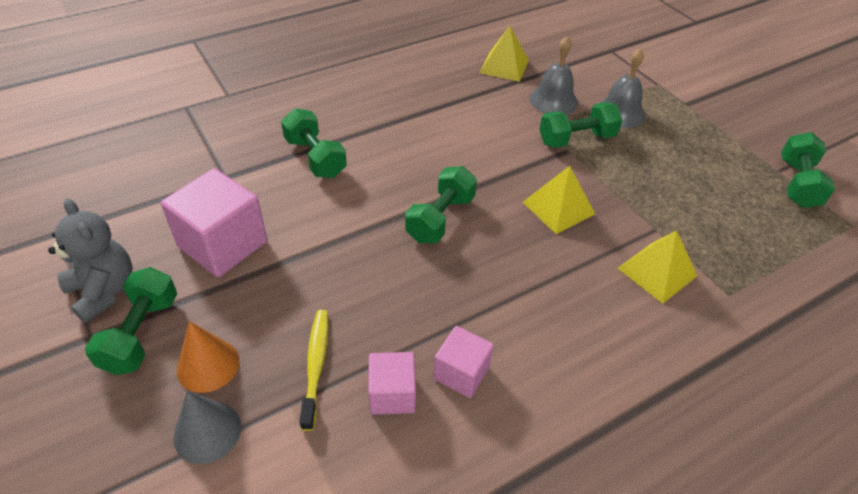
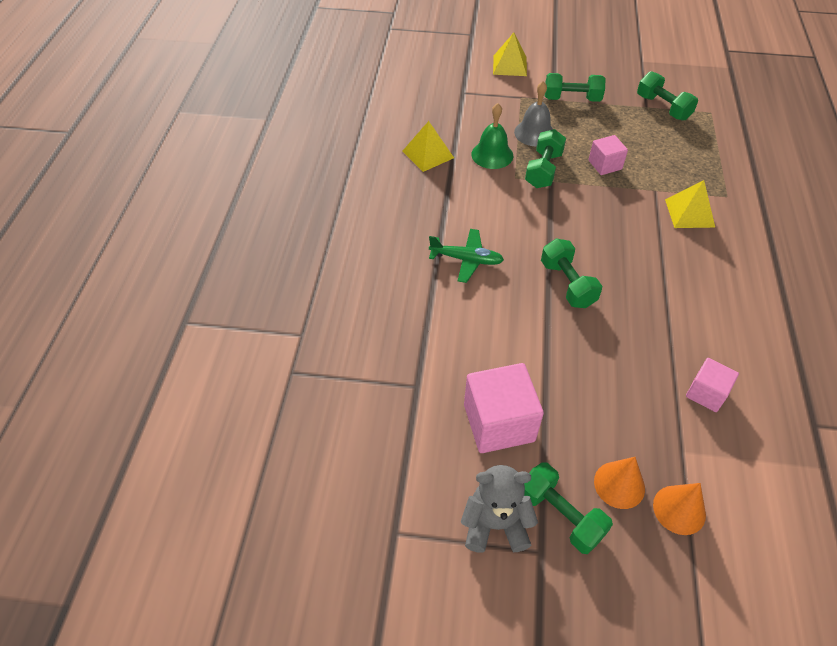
camera: 50 degrees left, 5 degrees up
grey cone [173,391,241,464] -> orange cone [653,483,706,535]
green dumbbell [281,108,347,178] -> green dumbbell moved to [545,73,605,102]
yellow toothbrush [300,310,328,431] -> none
pink cube [433,326,494,398] -> pink cube moved to [589,135,628,175]
yellow pyramid [523,166,595,234] -> yellow pyramid moved to [493,33,527,76]
grey bell [529,36,578,114] -> green bell [471,103,513,169]
none -> green plane [429,229,504,283]

